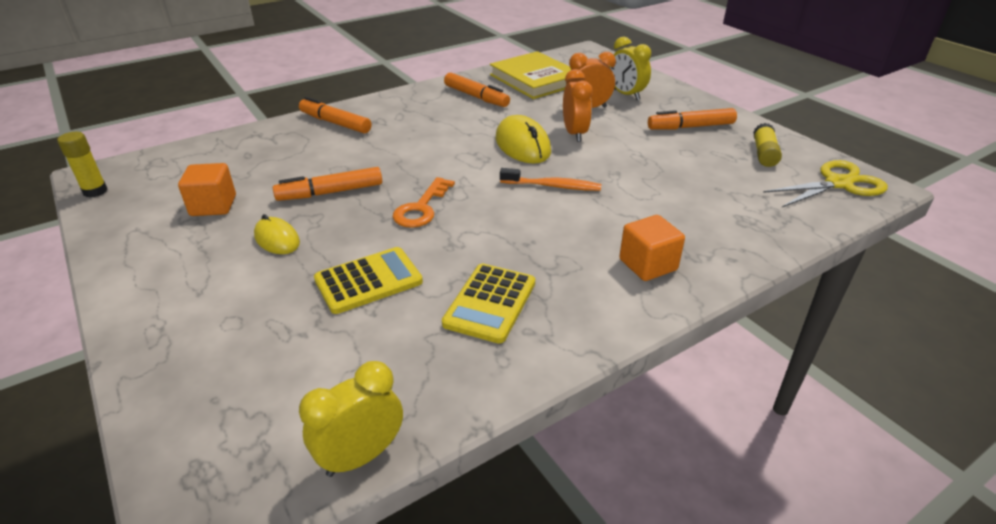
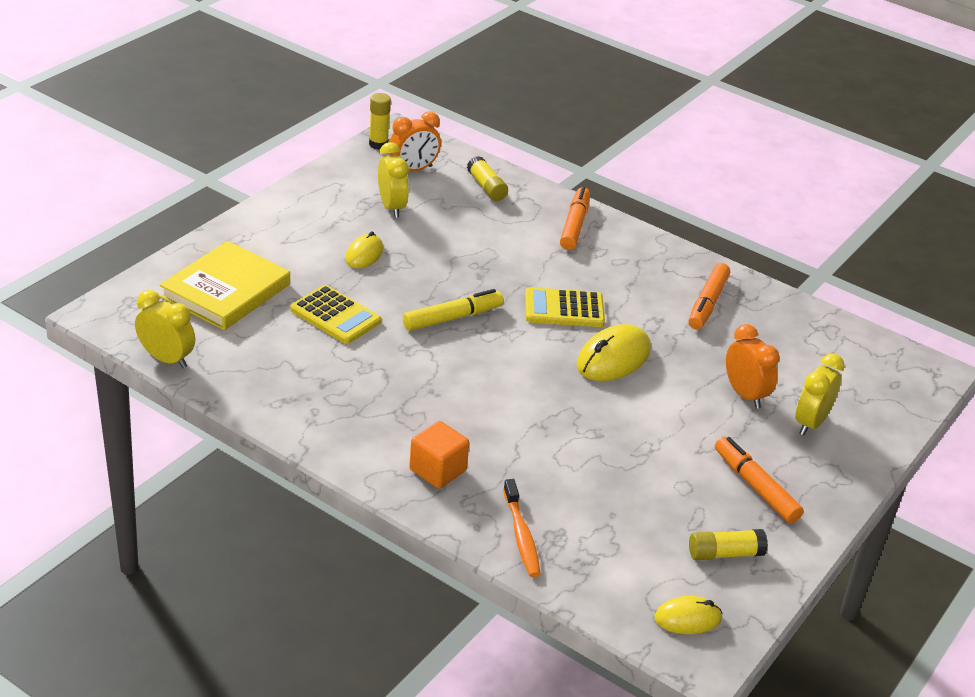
camera: 65 degrees right, 0 degrees up
orange cube [178,163,236,216] -> yellow clock [378,142,409,218]
orange marker [273,167,382,201] -> none
orange key [393,177,455,228] -> yellow marker [403,289,503,331]
yellow calculator [442,264,535,344] -> yellow calculator moved to [525,287,605,327]
yellow book [490,51,571,99] -> yellow book moved to [160,241,290,330]
orange toothbrush [500,168,601,191] -> orange toothbrush moved to [503,479,540,577]
orange clock [563,69,593,142] -> orange clock moved to [390,112,441,171]
yellow scissors [763,160,888,207] -> yellow mouse [654,596,723,634]
none -> yellow glue stick [467,156,508,201]

